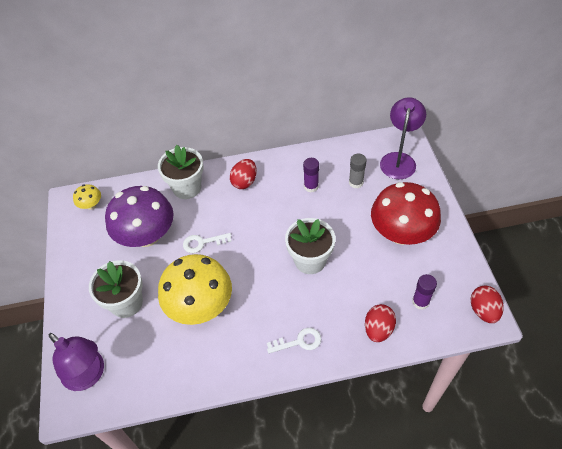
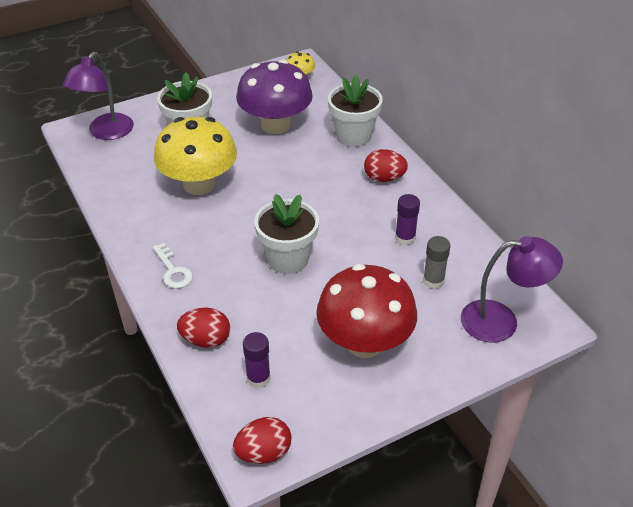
camera: 70 degrees right, 10 degrees down
white key [183,233,232,253] -> none

